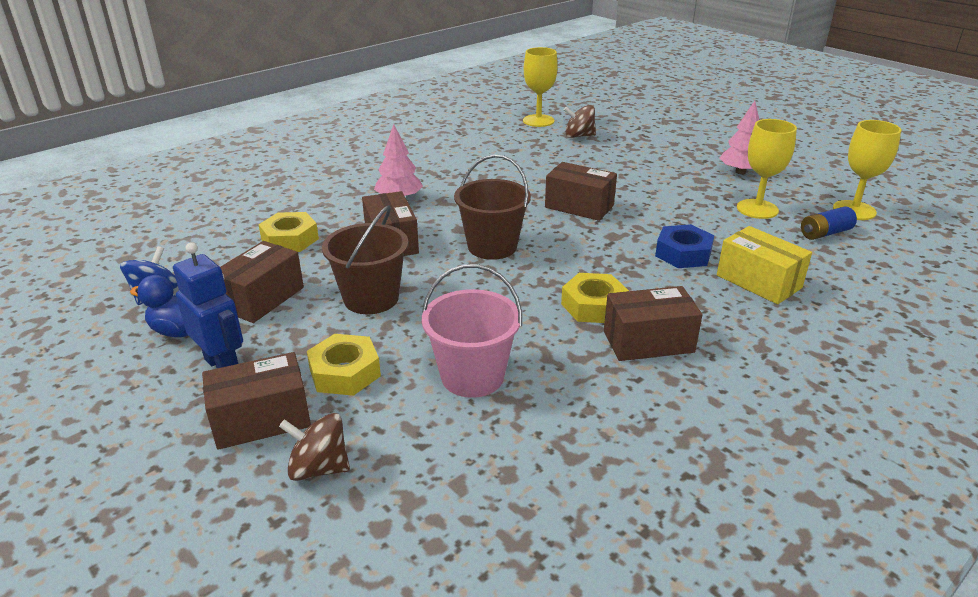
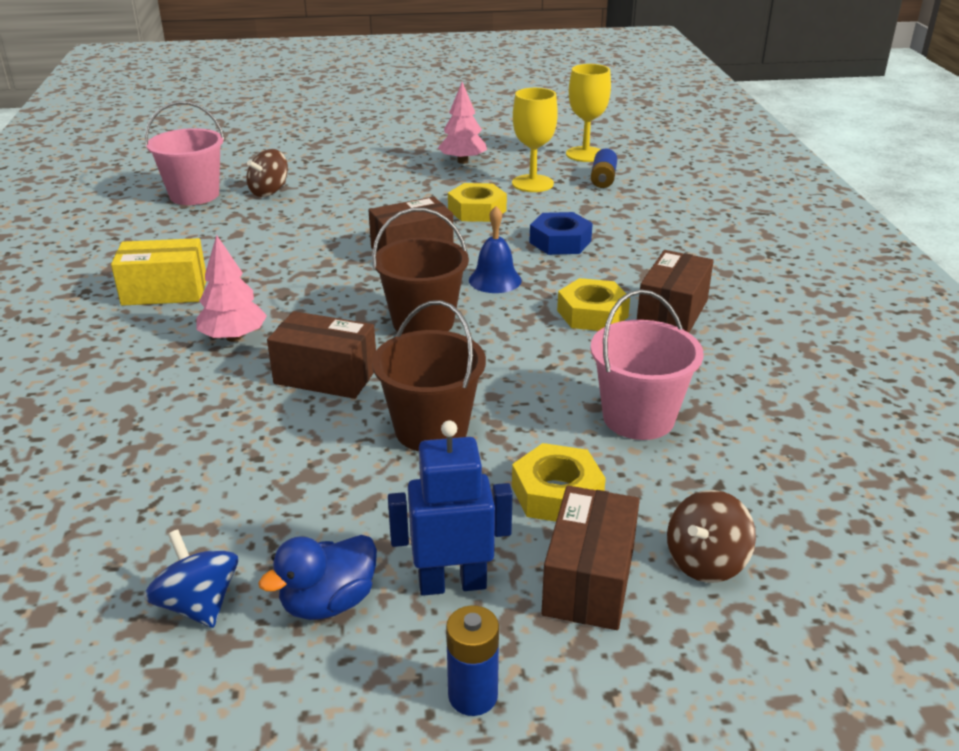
camera: 55 degrees left, 0 degrees up
brown box [220,241,304,323] -> none
yellow nut [258,212,319,252] -> yellow nut moved to [448,183,507,222]
yellow goblet [523,47,558,127] -> pink bucket [145,101,225,205]
yellow box [717,226,812,304] -> yellow box moved to [111,238,206,306]
none -> blue battery [446,605,499,716]
none -> blue bell [469,206,522,293]

